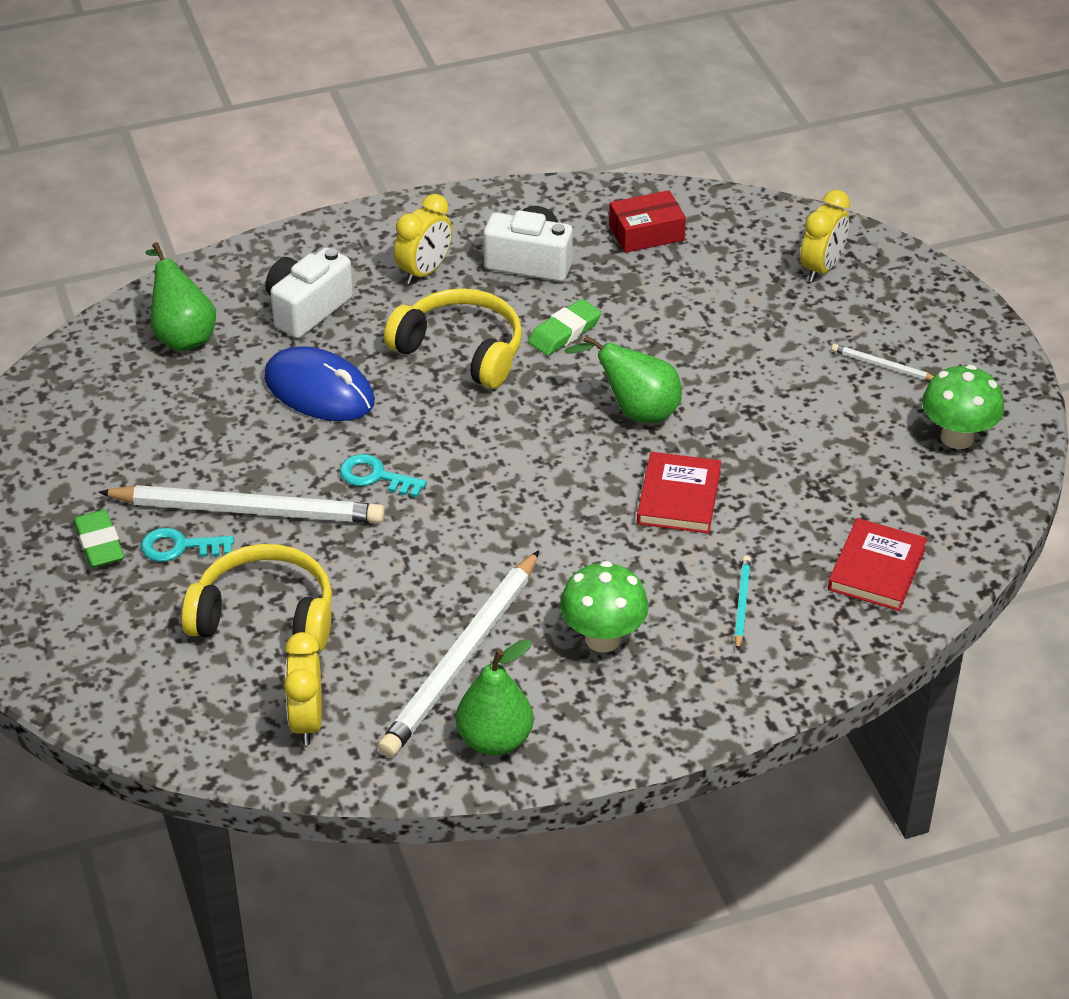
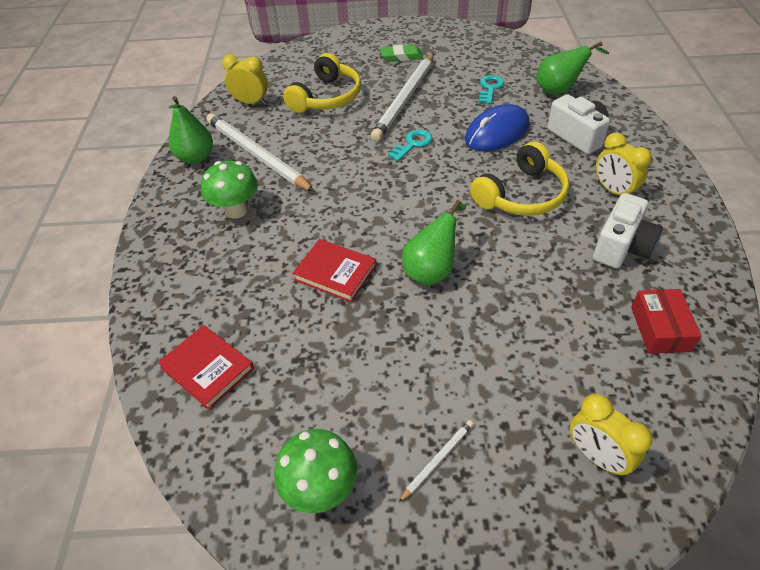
camera: 110 degrees right, 5 degrees up
turquoise key [141,528,234,562] -> turquoise key moved to [479,75,504,104]
green eraser [528,299,601,356] -> none
turquoise pencil [734,556,751,651] -> none

